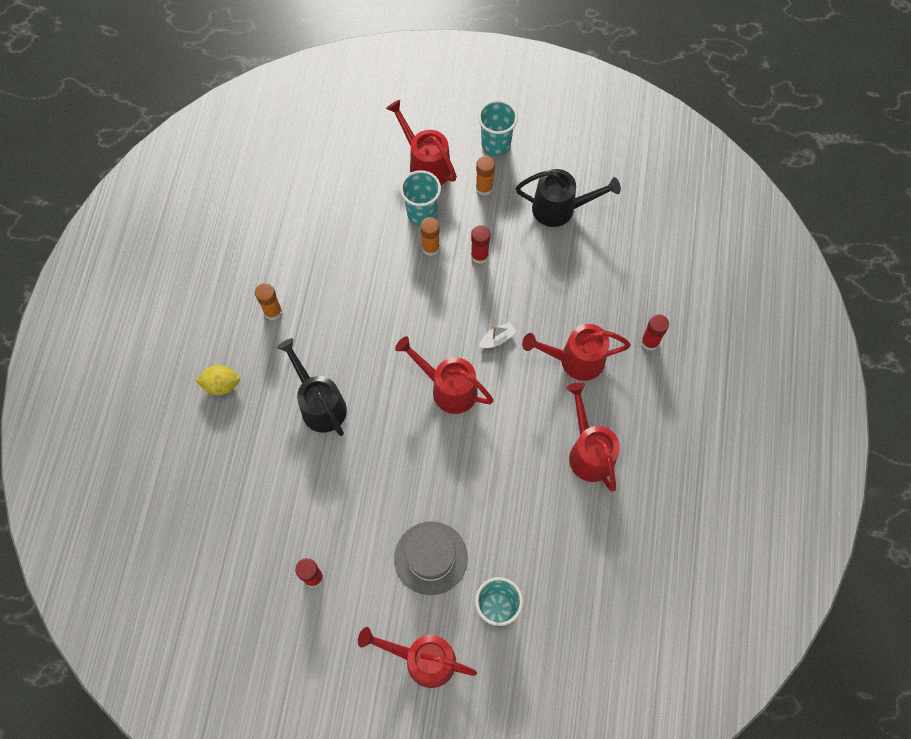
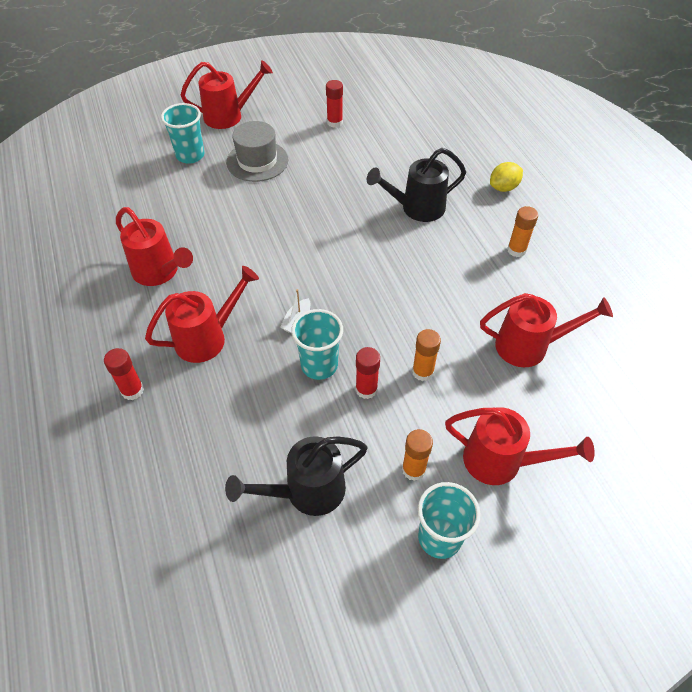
camera: 150 degrees right, 15 degrees down
black watering can [277,338,347,436] -> black watering can turned 135 degrees clockwise [367,148,466,222]
red watering can [395,336,494,414] -> red watering can moved to [480,293,613,367]
turquoise cup [400,170,441,226] -> turquoise cup moved to [291,309,343,380]

